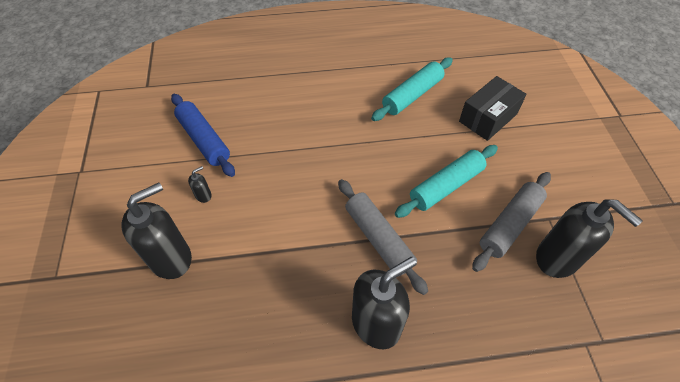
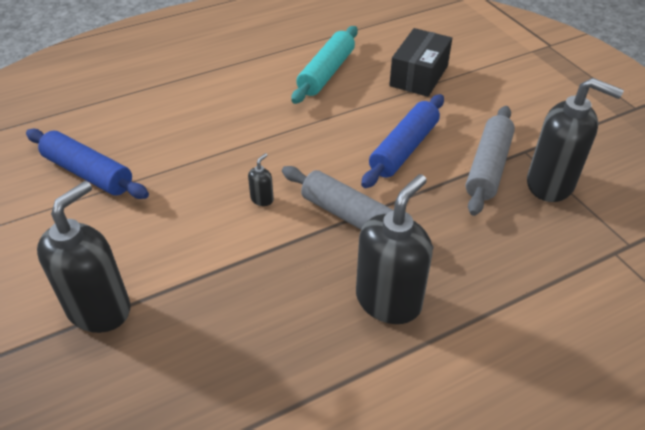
camera: 20 degrees left, 10 degrees down
black soap dispenser [188,166,212,203] -> black soap dispenser moved to [248,153,274,206]
turquoise rolling pin [395,145,498,218] -> blue rolling pin [361,94,444,188]

